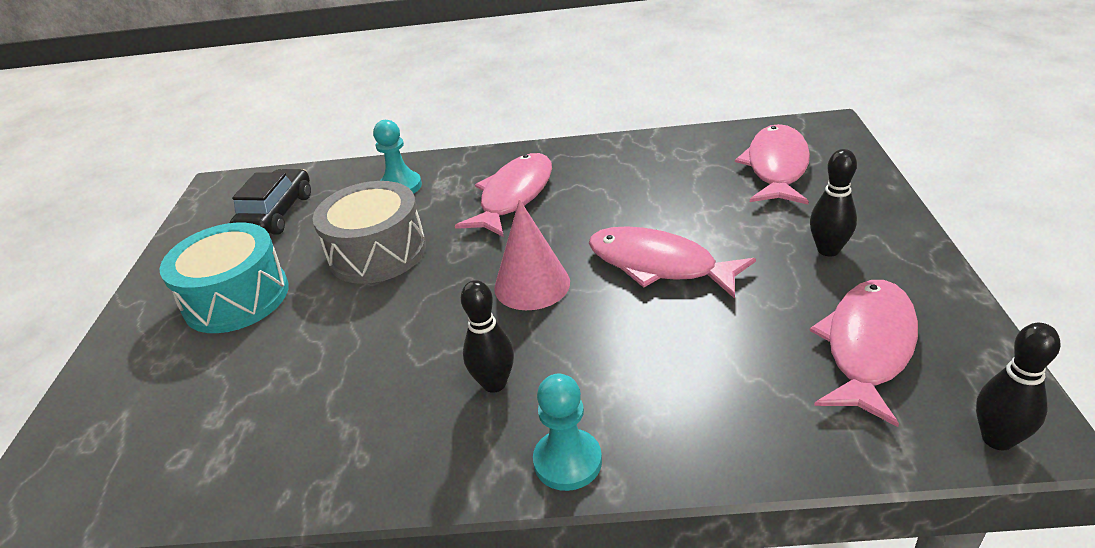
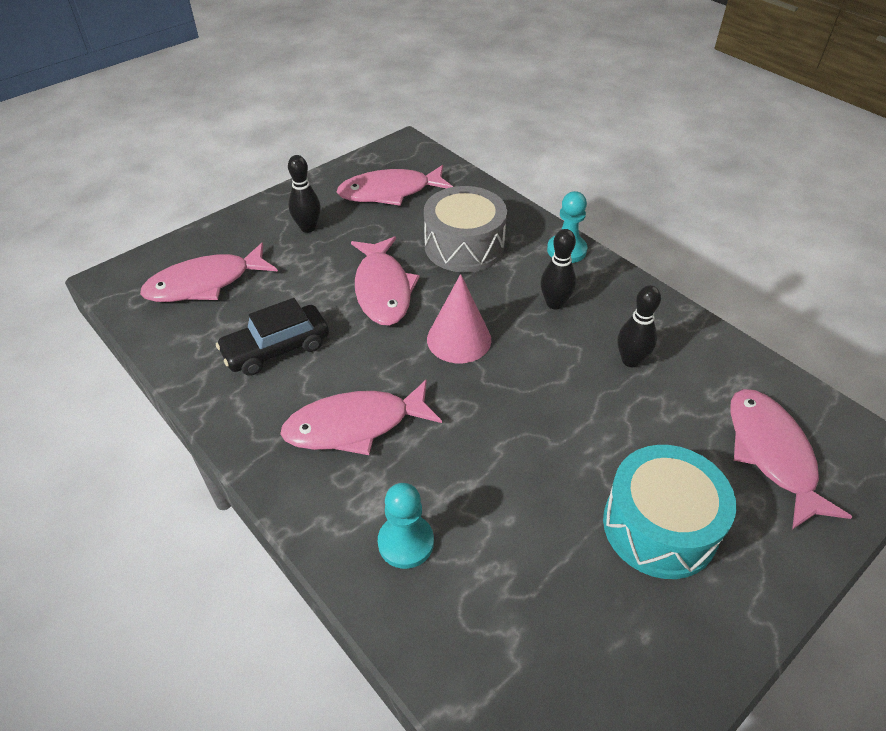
camera: 135 degrees left, 10 degrees up
black car [230,169,311,235] -> black car moved to [216,298,329,376]
grey drum [313,181,426,284] -> grey drum moved to [424,186,507,273]
black bowling pin [976,323,1061,450] -> black bowling pin moved to [618,285,661,367]
none -> pink fish [730,389,852,530]

